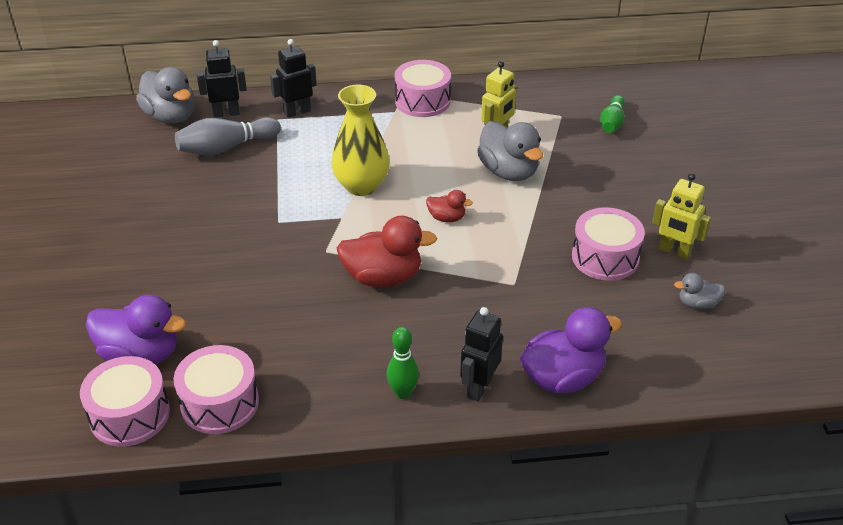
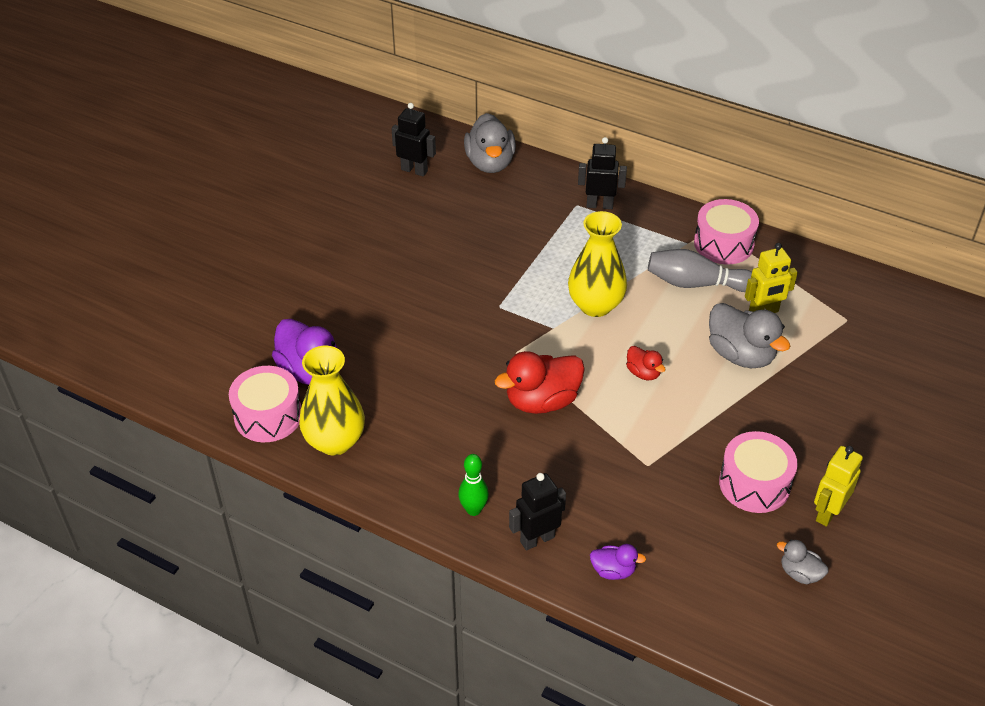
camera: 35 degrees right, 5 degrees up
pink drum [174,345,259,434] -> yellow vase [299,346,365,456]
grey bowling pin [175,117,281,155] -> grey bowling pin moved to [648,249,752,292]
black robot [197,40,247,117] -> black robot moved to [391,103,436,177]
red duck [337,216,437,287] -> red duck turned 120 degrees clockwise [495,351,585,414]
grey duck [477,121,543,181] -> grey duck turned 45 degrees counterclockwise [709,303,790,368]
purple duck [520,307,622,393] -> purple duck [590,544,646,580], size x0.52
green bowling pin [600,95,625,133] -> none
yellow robot [652,173,711,259] -> yellow robot turned 60 degrees clockwise [814,446,863,527]

